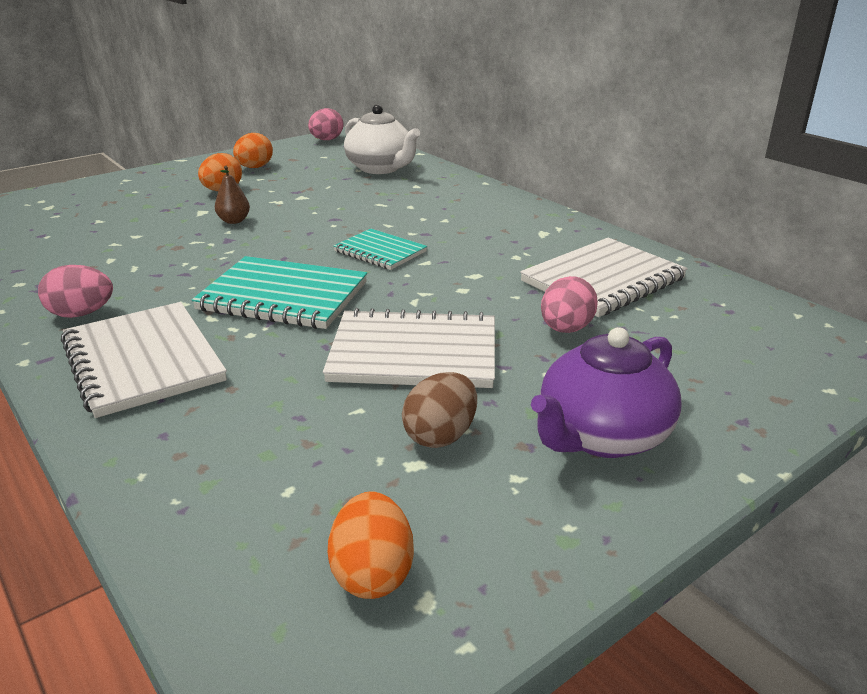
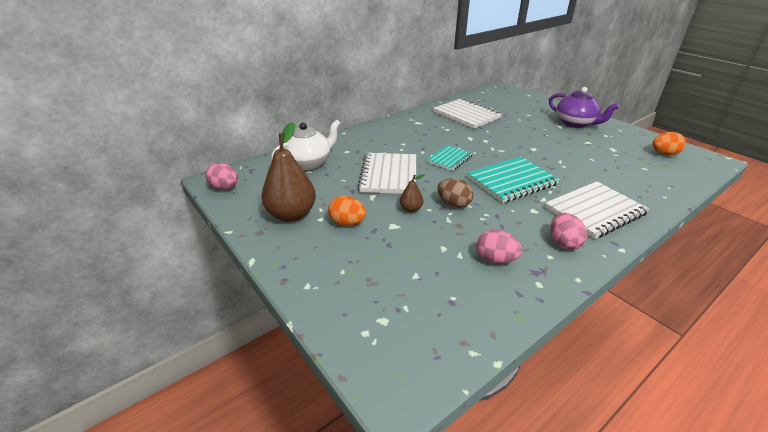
camera: 90 degrees left, 5 degrees up
turquoise notebook [192,256,367,329] -> turquoise notebook turned 45 degrees clockwise [467,157,560,203]
orange egg [233,133,273,168] -> brown pear [261,122,316,222]
white notebook [323,308,495,388] -> white notebook moved to [358,153,416,194]
brown egg [402,372,477,448] -> brown egg moved to [438,178,473,208]
pink egg [541,276,598,333] -> pink egg moved to [476,230,522,264]

